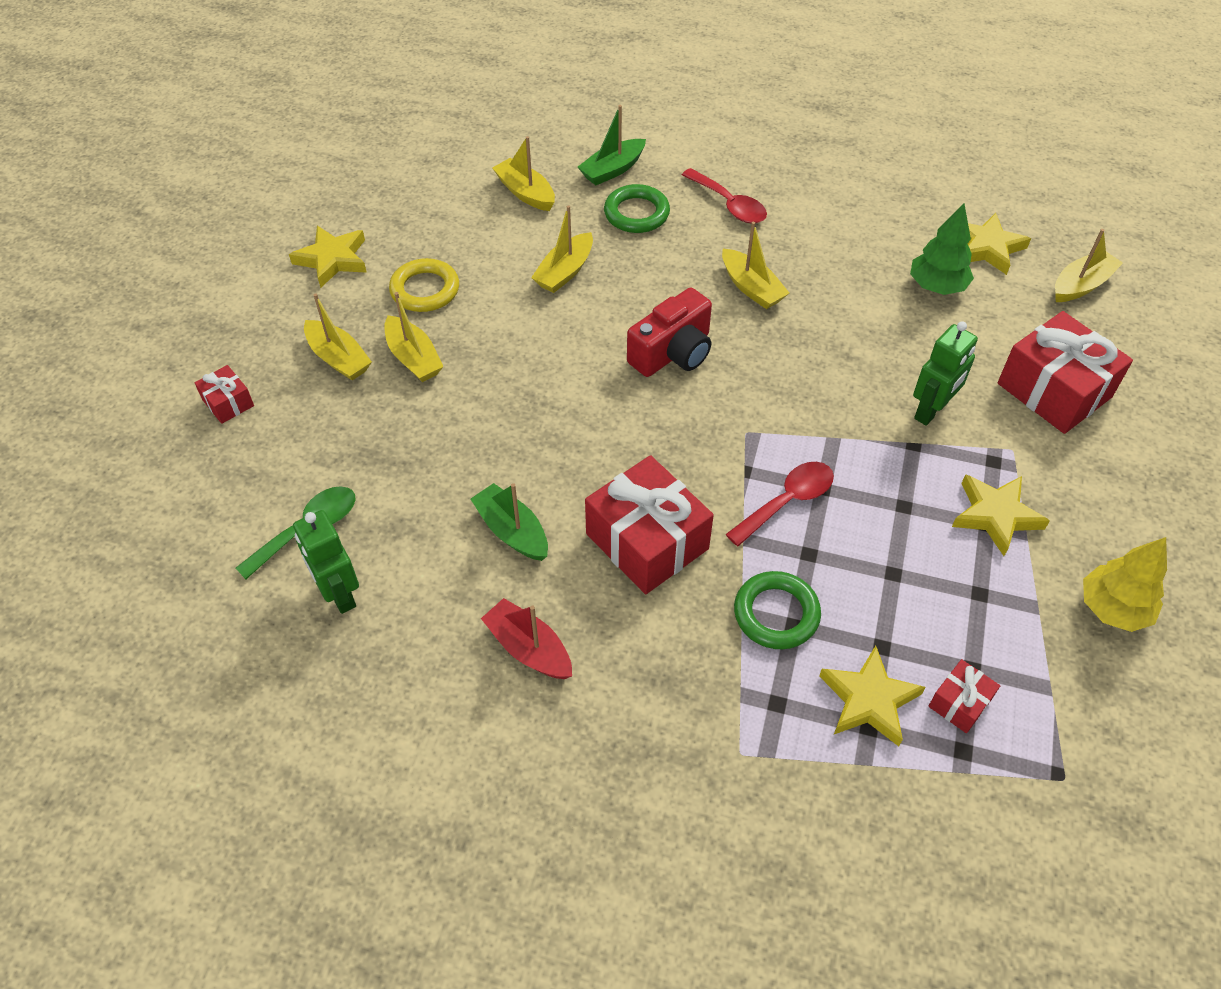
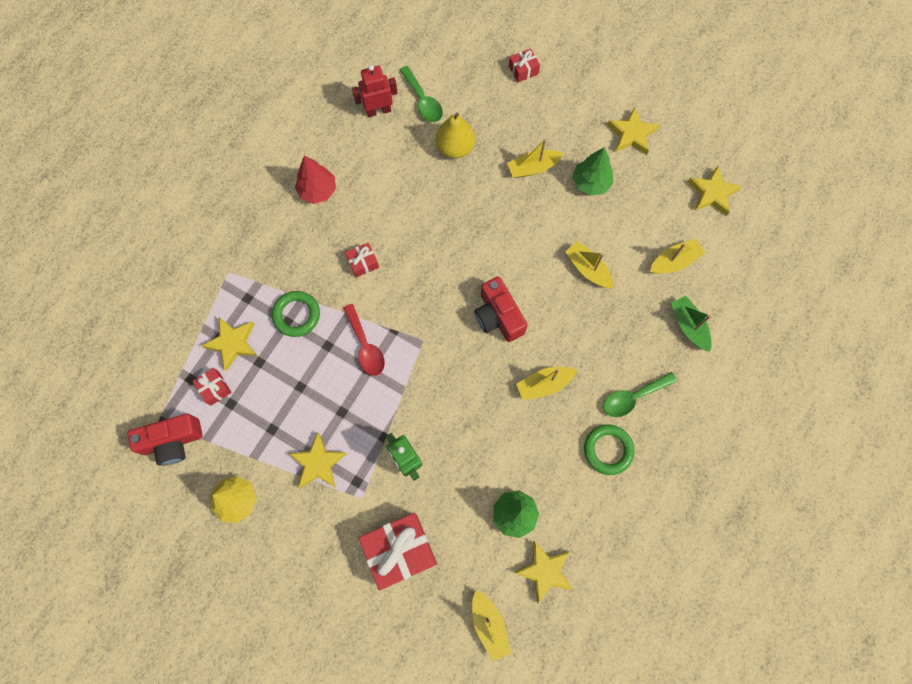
camera: 105 degrees right, 20 degrees up
green robot [293,510,359,614] -> red robot [352,65,398,117]
yellow boat [304,293,372,380] -> none
yellow ring [389,258,459,312] -> green tree [573,147,613,196]
green boat [470,483,548,561] -> none
red boat [481,598,572,679] -> red tree [295,156,336,204]
red gift [585,455,714,594] -> red gift [345,242,379,277], size x0.48
green ring [604,184,670,233] -> green ring moved to [584,425,635,475]
red spoon [682,168,767,223] -> green spoon [603,372,677,417]
none -> red camera [127,414,203,466]
none -> yellow pear [436,112,475,159]
none -> yellow star [688,166,742,216]

